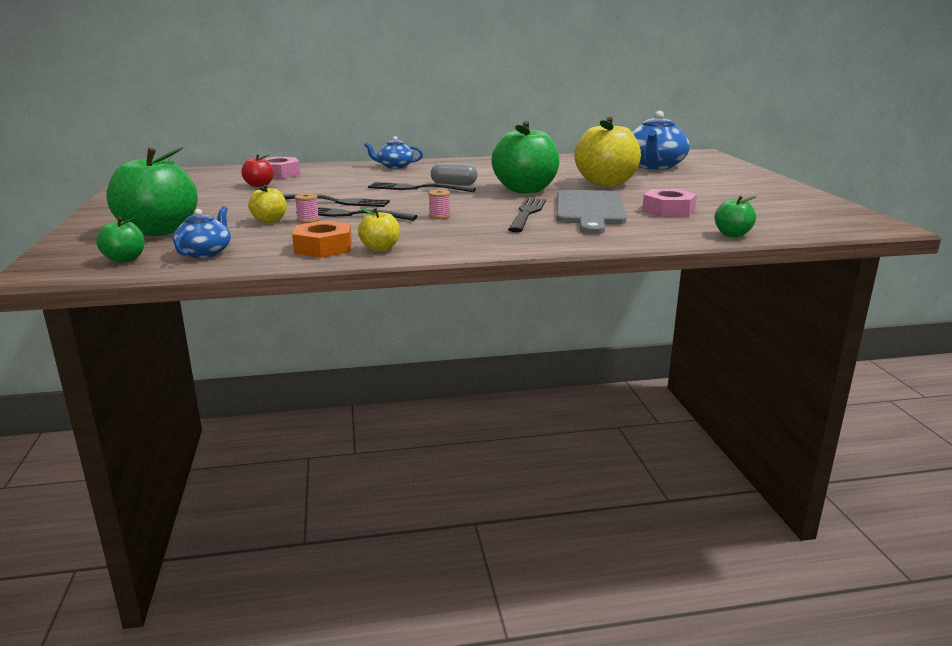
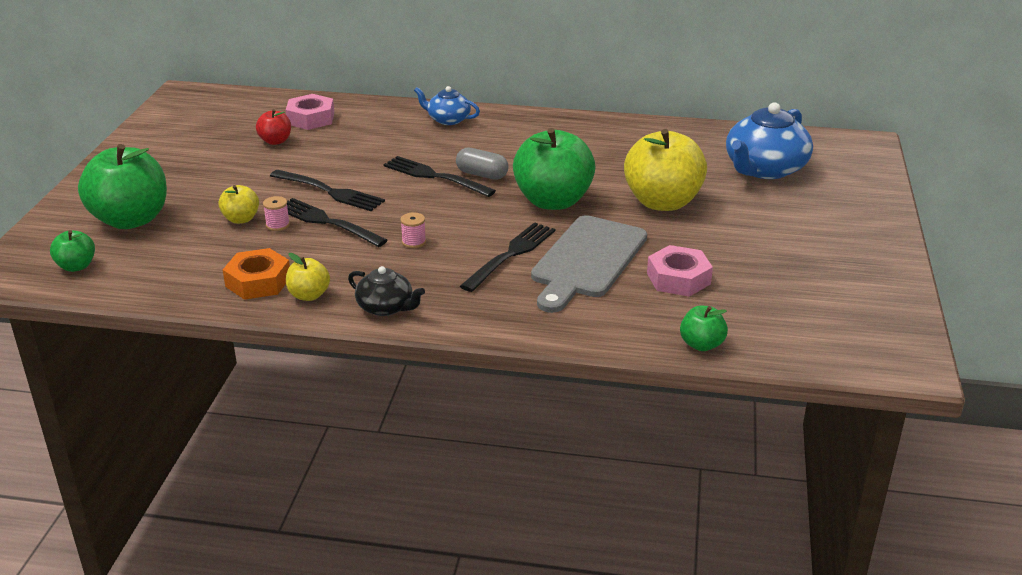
camera: 20 degrees right, 10 degrees up
blue teapot [173,206,231,258] -> none
none -> black teapot [348,266,425,316]

